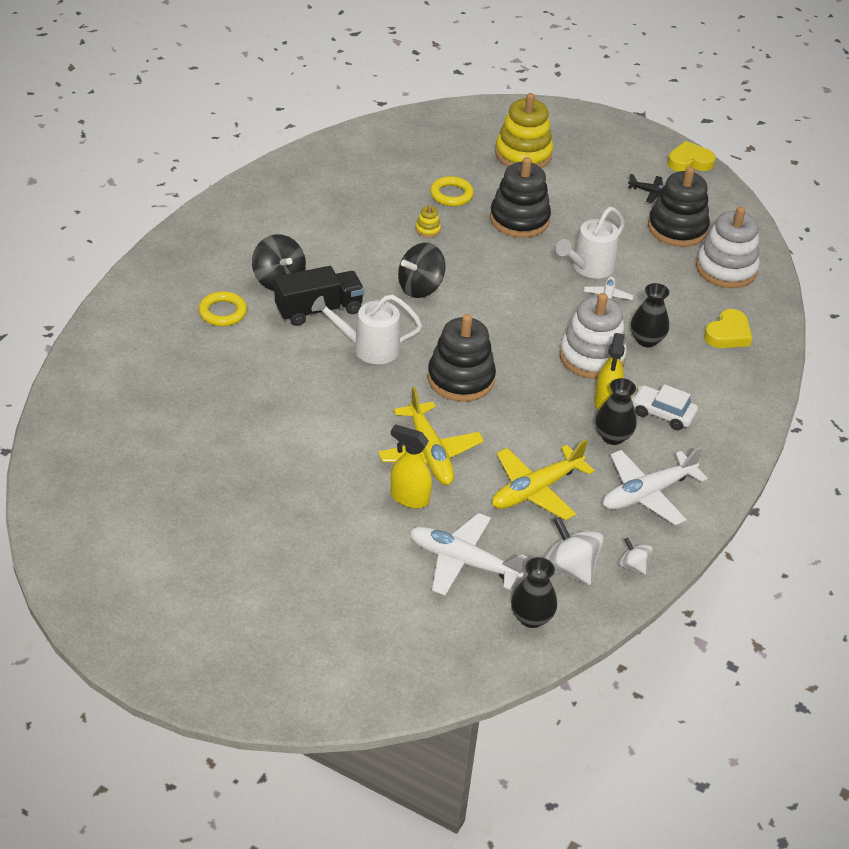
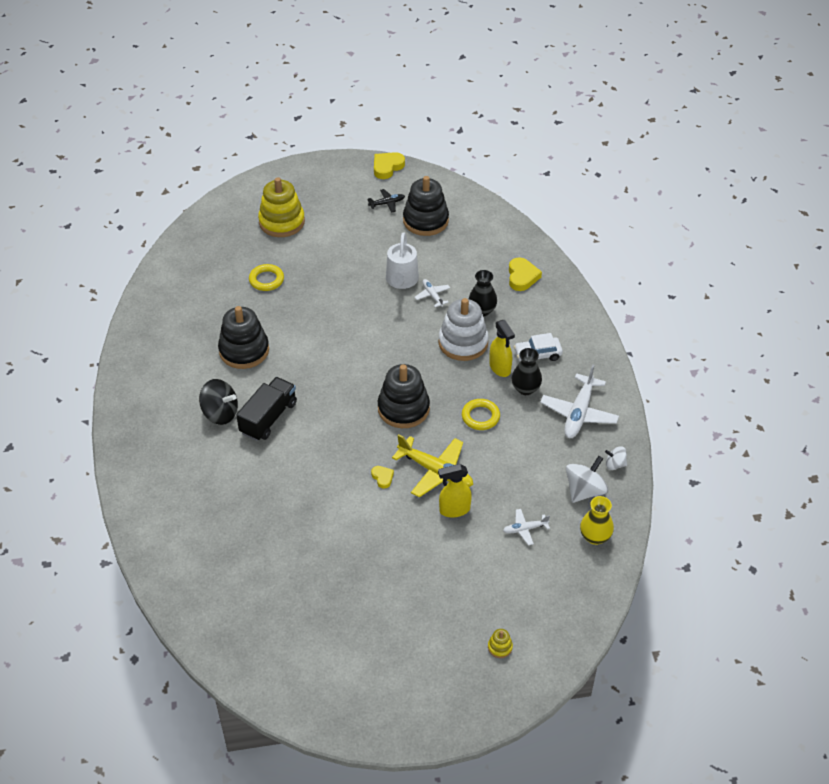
camera: 35 degrees left, 5 degrees up
yellow ring [198,291,247,326] -> yellow ring moved to [462,399,500,430]
white watering can [312,295,422,364] -> none
black spinning top [398,243,445,298] -> none
white plane [409,513,528,596] -> white plane [503,509,550,545], size x0.52
yellow stacking toy [415,204,441,238] -> yellow stacking toy moved to [488,629,513,658]
black stacking toy [490,157,551,238] -> black stacking toy moved to [218,306,269,369]
yellow plane [492,440,594,520] -> none
black vase [511,557,557,628] -> yellow vase [580,496,614,545]
white spinning top [544,517,604,585] -> white spinning top turned 120 degrees clockwise [566,456,608,503]
white stacking toy [696,206,760,288] -> none
none -> yellow heart [371,466,394,489]

